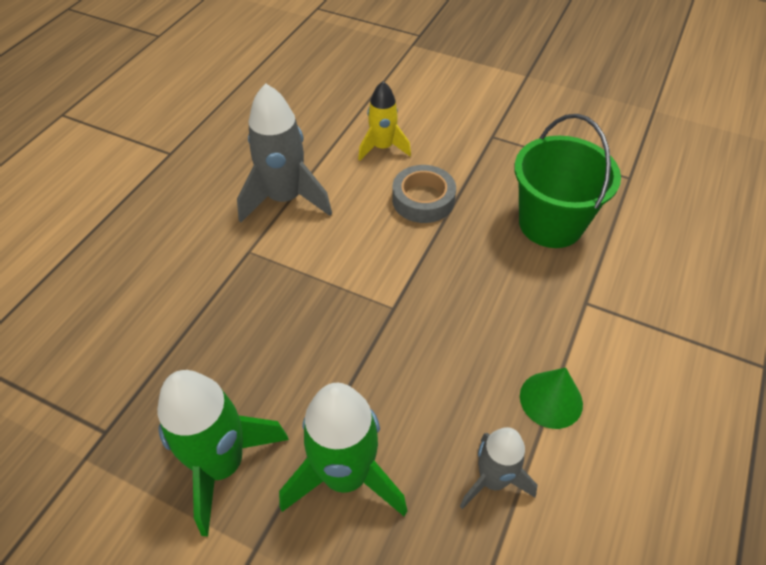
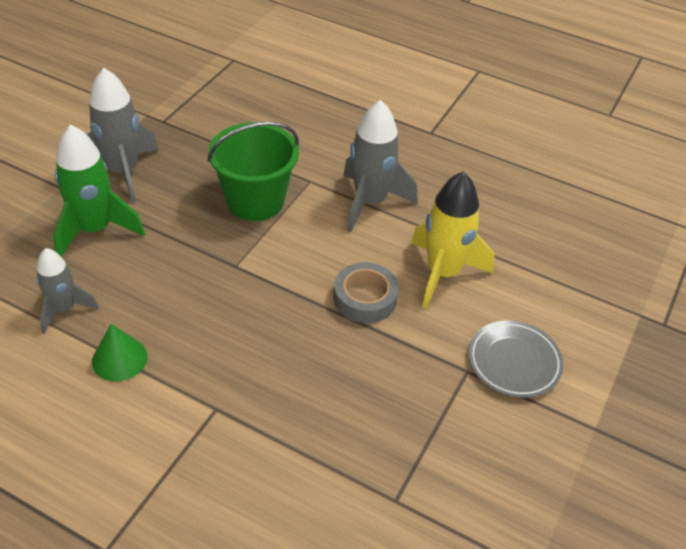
camera: 90 degrees right, 5 degrees down
green rocket [157,370,289,537] -> grey rocket [87,68,159,203]
yellow rocket [358,81,411,161] -> yellow rocket [411,171,495,309], size x1.62
green bucket [514,114,621,248] -> green bucket moved to [208,122,299,221]
none -> grey plate [468,320,564,398]

